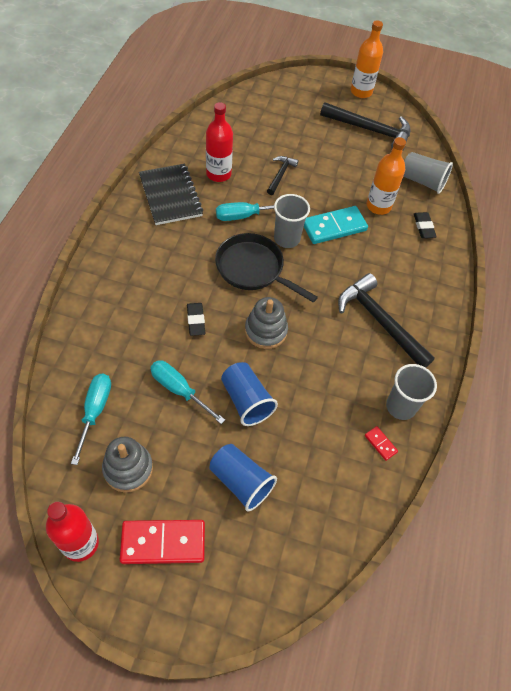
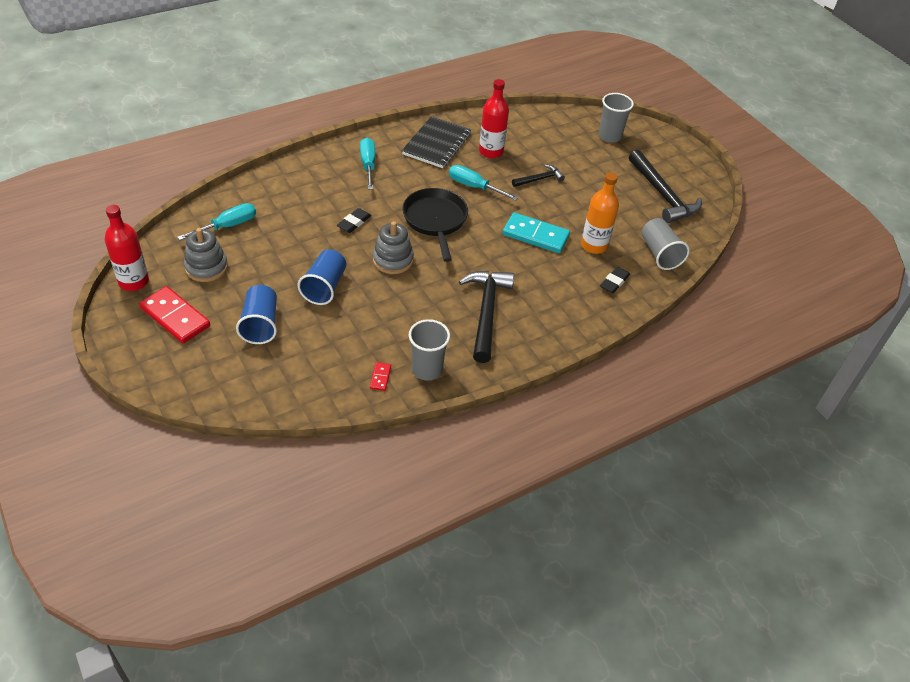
camera: 45 degrees right, 10 degrees down
turquoise screwdriver [150,360,225,424] -> turquoise screwdriver moved to [360,138,375,190]
grey cup [274,194,310,248] -> grey cup moved to [598,93,634,143]
orange bottle [351,20,383,98] -> none

